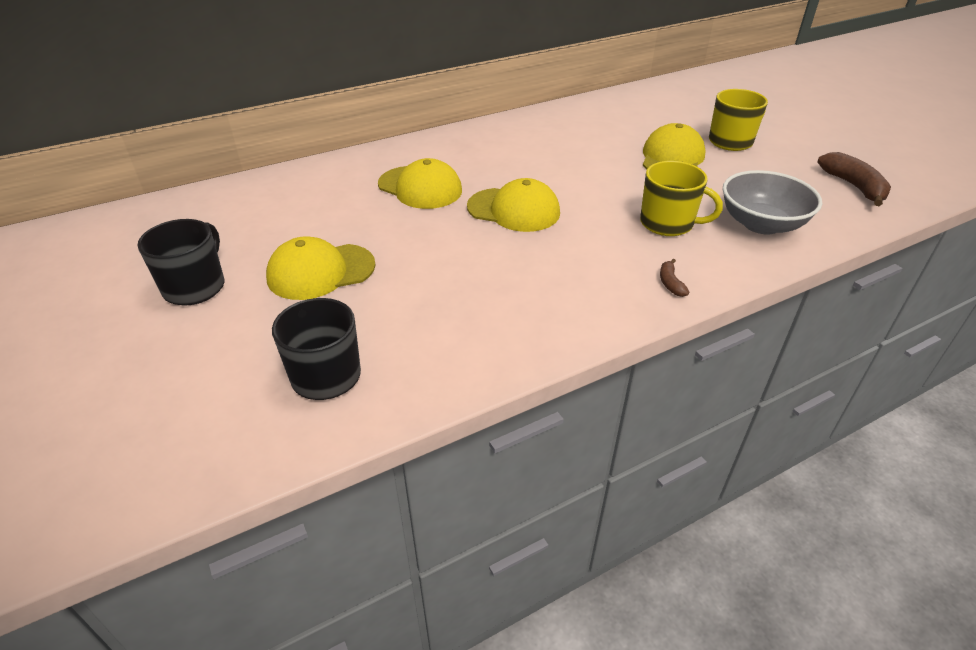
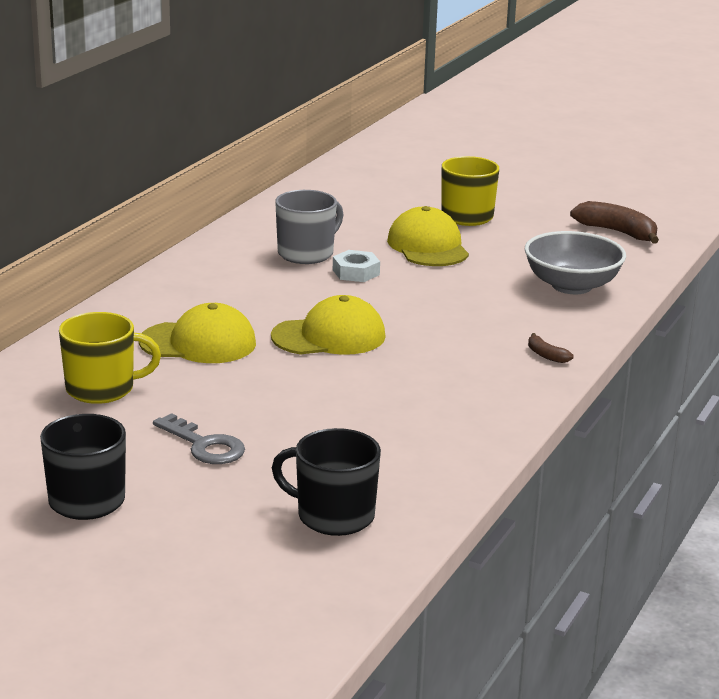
camera: 35 degrees left, 15 degrees down
yellow cap [266,236,375,300] -> grey key [153,413,245,464]
yellow mug [640,161,723,236] -> yellow mug moved to [59,312,161,404]
none -> grey mug [275,190,343,264]
none -> white nut [333,250,380,282]

